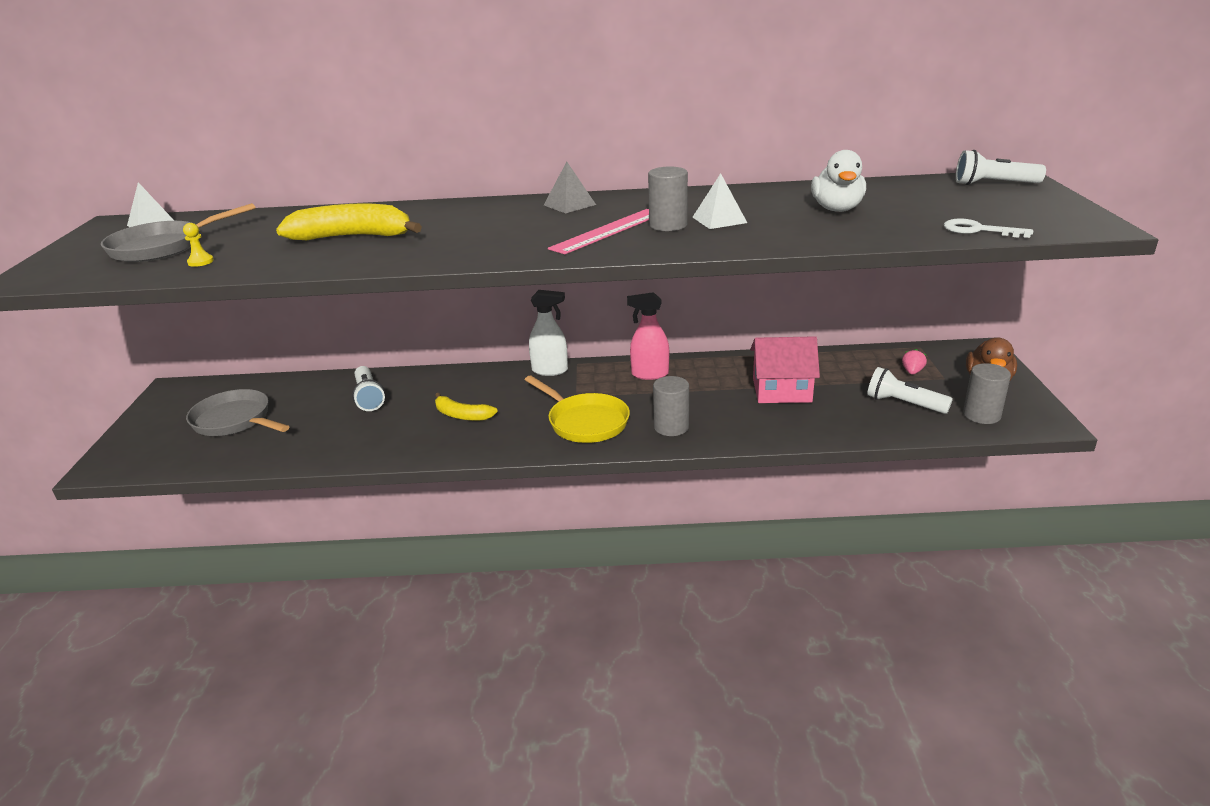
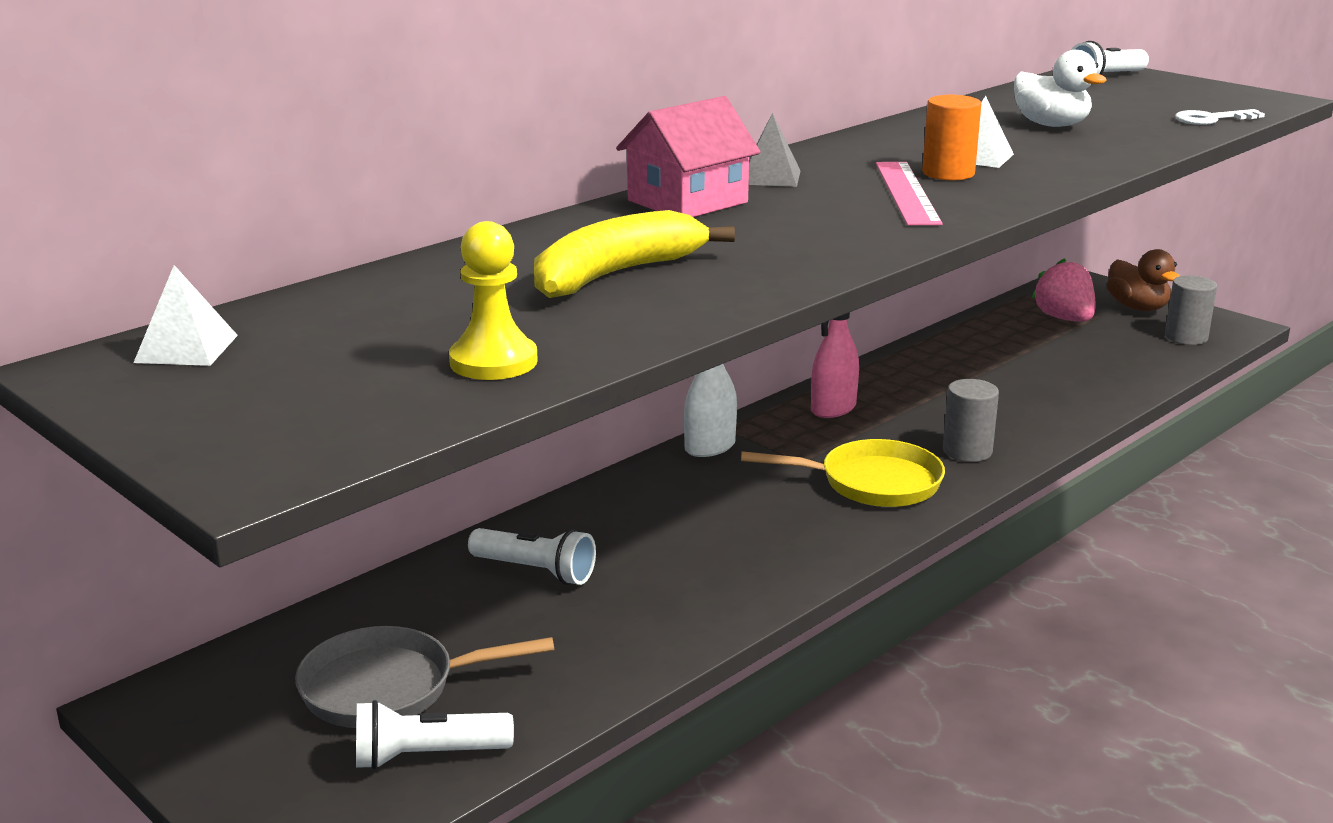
camera: 45 degrees left, 5 degrees down
grey pan [101,203,256,262] -> none
yellow pawn [183,223,214,267] -> yellow pawn [449,221,538,380], size x1.96
yellow banana [435,393,498,421] -> none
grey cylinder [648,167,688,231] -> orange cylinder [922,95,981,180]
pink house [750,336,820,403] -> pink house moved to [616,96,761,217]
white flashlight [867,367,953,414] -> white flashlight moved to [356,700,514,770]
pink strawberry [902,349,927,375] -> pink strawberry [1032,258,1095,322], size x2.03

